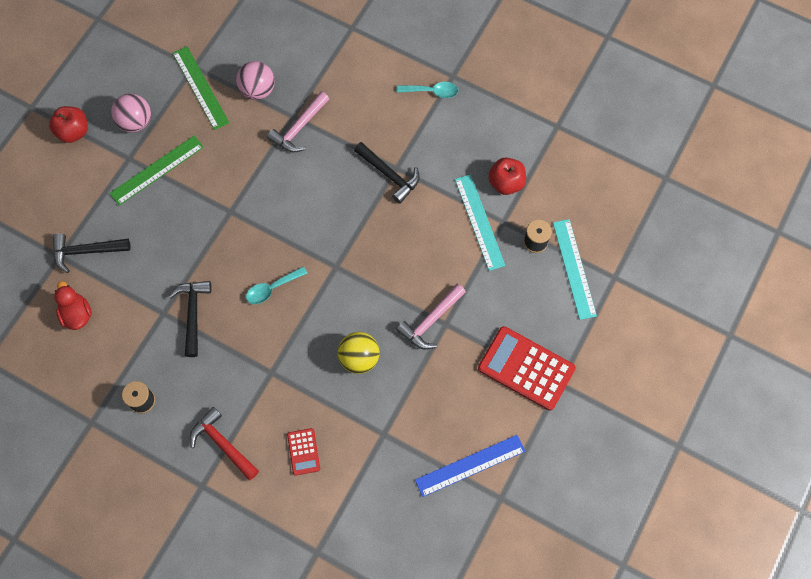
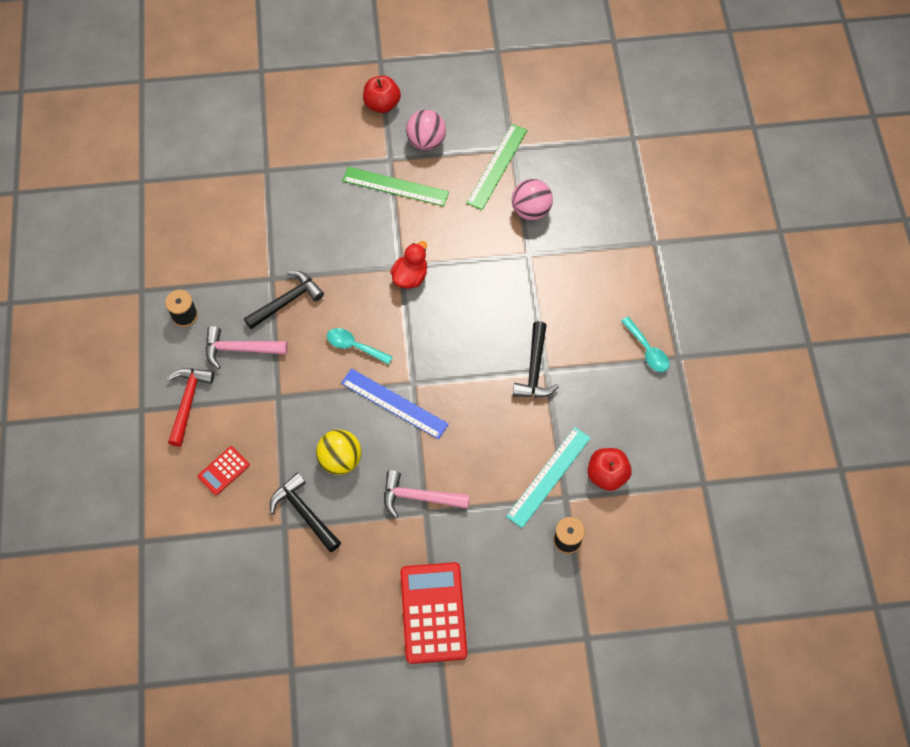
camera: 55 degrees right, 5 degrees down
black hammer [53,233,130,273] -> black hammer moved to [270,473,341,552]
red duck [54,281,92,330] -> red duck moved to [390,241,427,289]
pink hammer [267,91,329,152] -> pink hammer moved to [206,326,288,369]
blue ruler [415,435,525,497] -> blue ruler moved to [341,369,449,439]
turquoise ruler [553,219,597,320] -> none

